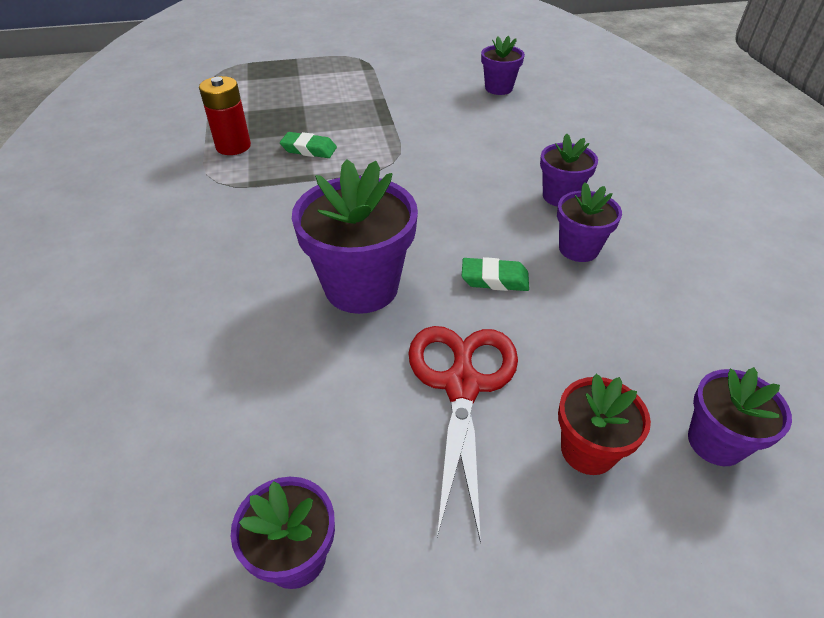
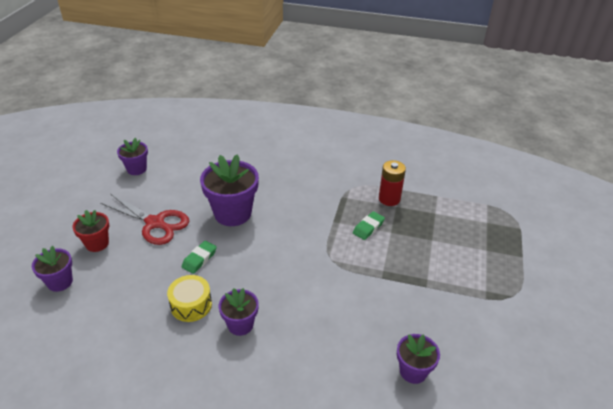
camera: 115 degrees right, 5 degrees down
purple flower pot [557,182,622,262] -> yellow drum [167,275,212,322]

